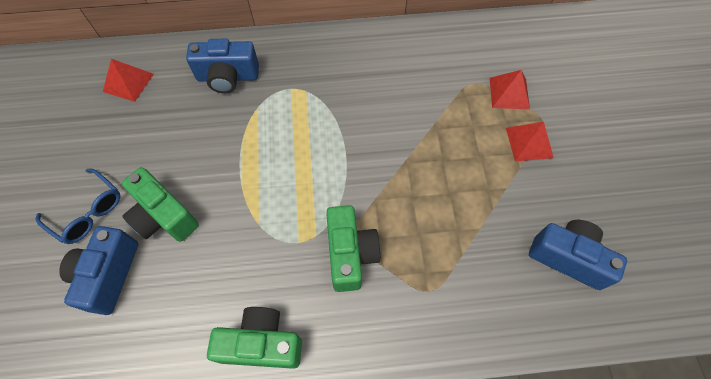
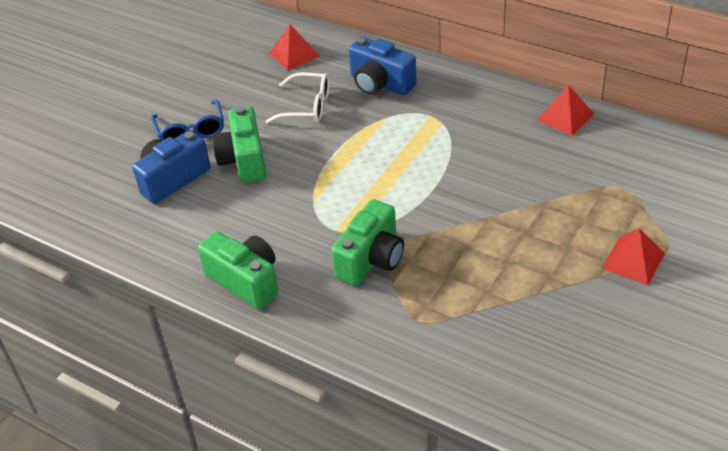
camera: 40 degrees right, 20 degrees down
red pyramid [490,70,530,110] -> red pyramid moved to [537,85,594,136]
blue camera [529,220,627,290] -> none
none -> white glasses [265,72,330,124]

